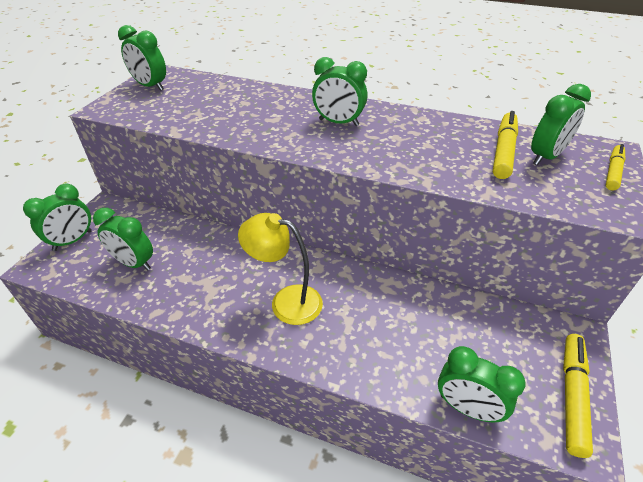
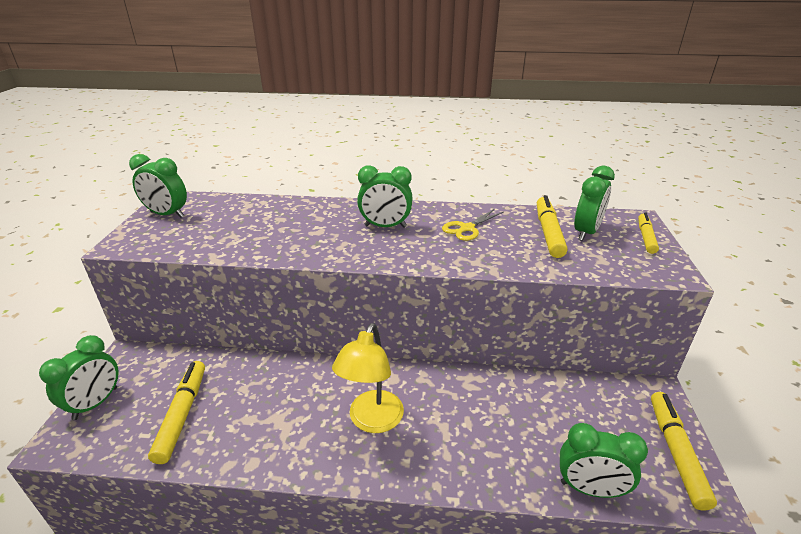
camera: 15 degrees left, 10 degrees down
green clock [93,208,153,271] -> yellow marker [148,361,205,464]
yellow lamp [238,213,323,325] -> yellow lamp turned 75 degrees counterclockwise [332,323,404,433]
none -> yellow scissors [442,209,504,241]

